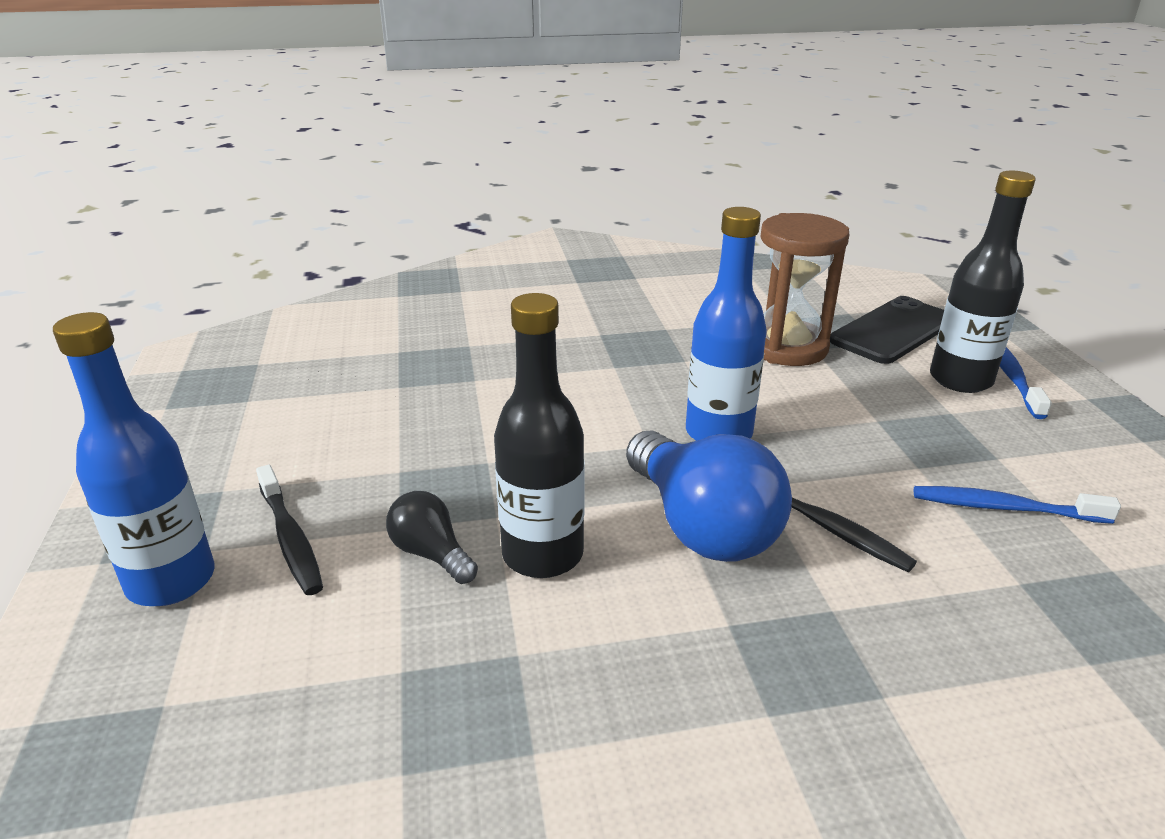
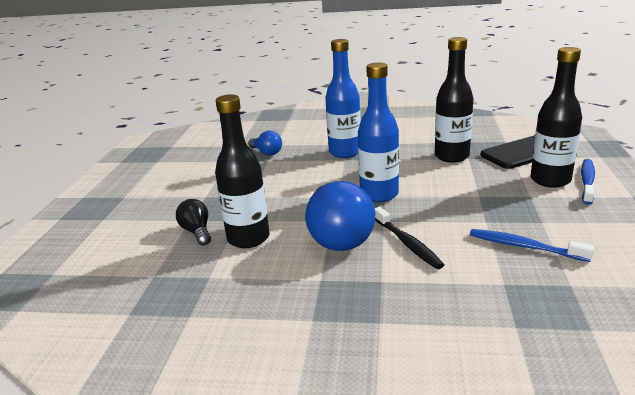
camera: 20 degrees right, 5 degrees down
blue bottle [53,312,214,606] -> blue bottle moved to [325,39,361,158]
black toothbrush [256,464,323,595] -> none
brown hourglass [760,213,849,366] -> black bottle [435,37,474,163]
none -> blue light bulb [248,131,282,155]

